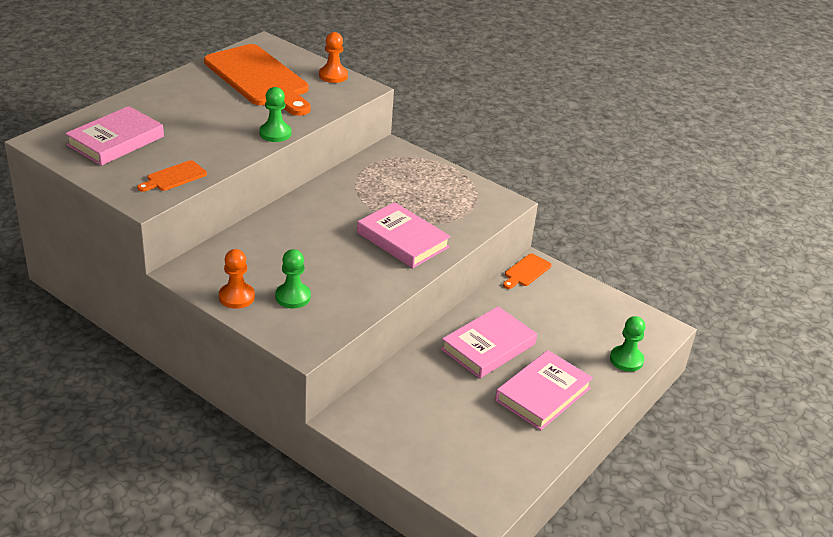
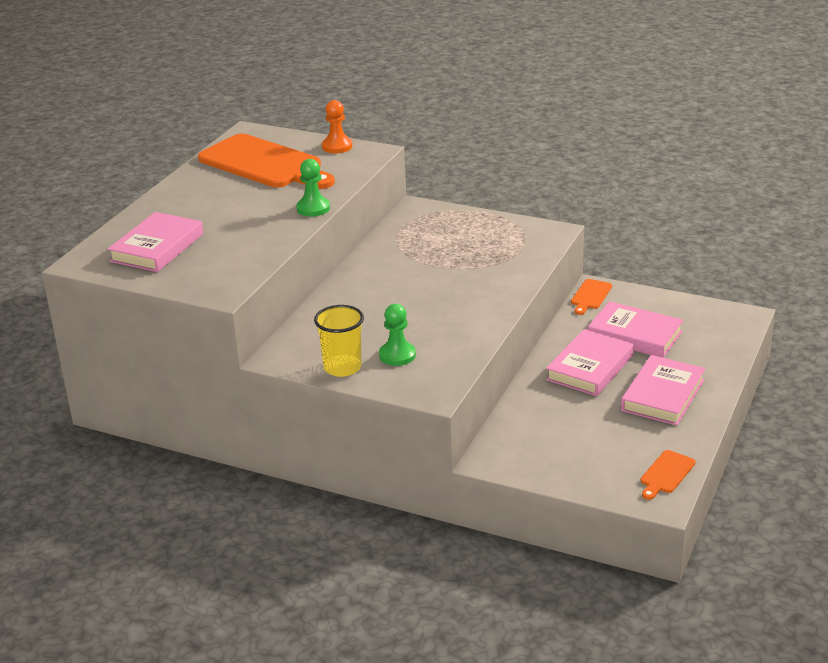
camera: 10 degrees left, 5 degrees down
orange cutting board [137,160,207,192] -> orange cutting board moved to [641,450,696,500]
orange pawn [219,249,255,309] -> yellow cup [314,305,364,377]
pink book [357,202,451,268] -> pink book moved to [588,301,684,358]
green pawn [610,316,645,372] -> none

